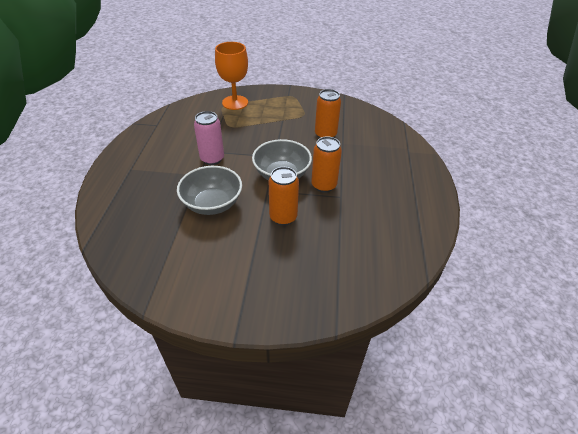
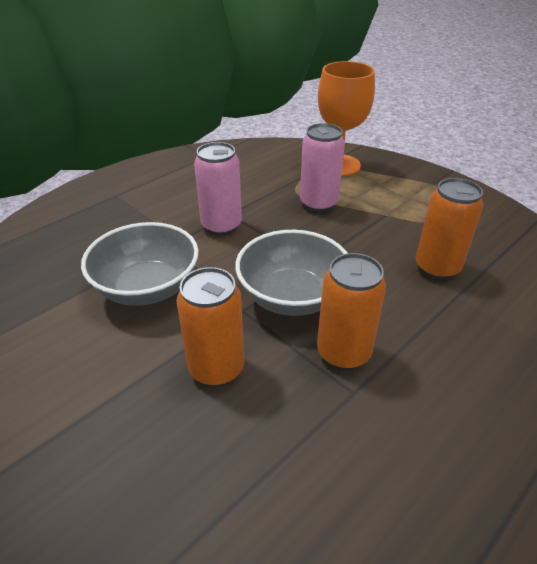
camera: 40 degrees right, 5 degrees down
none -> pink can [300,123,345,212]

